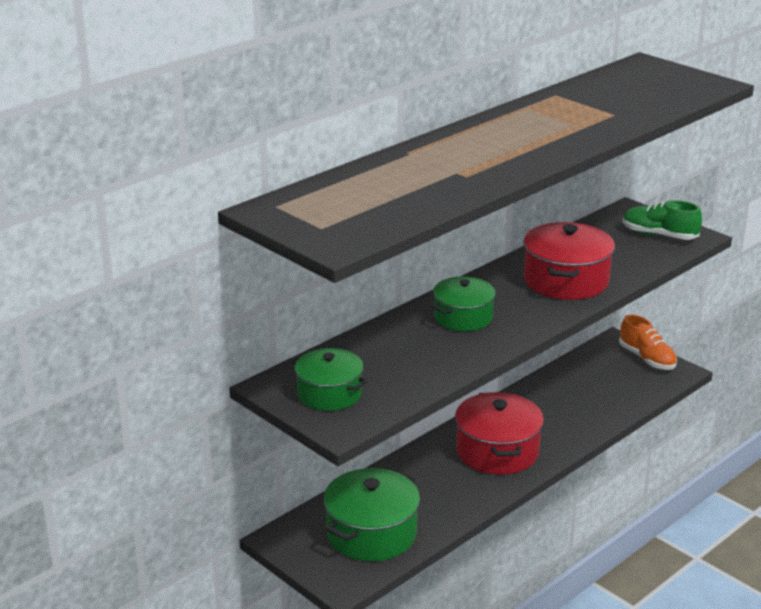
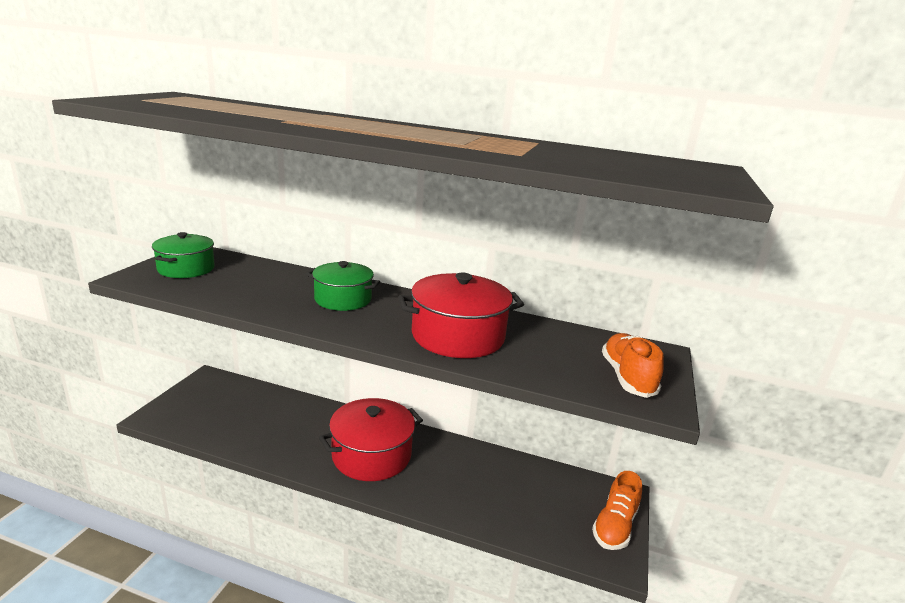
camera: 60 degrees right, 5 degrees down
green pot [323,468,420,561] -> none
green shoe [623,200,702,240] -> orange shoe [602,333,664,398]

